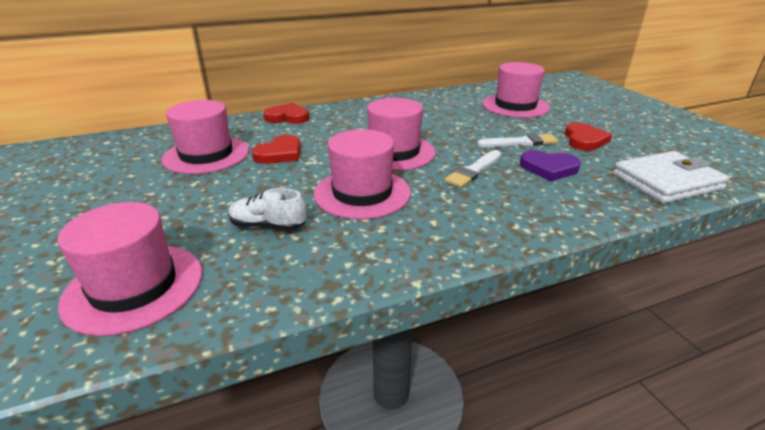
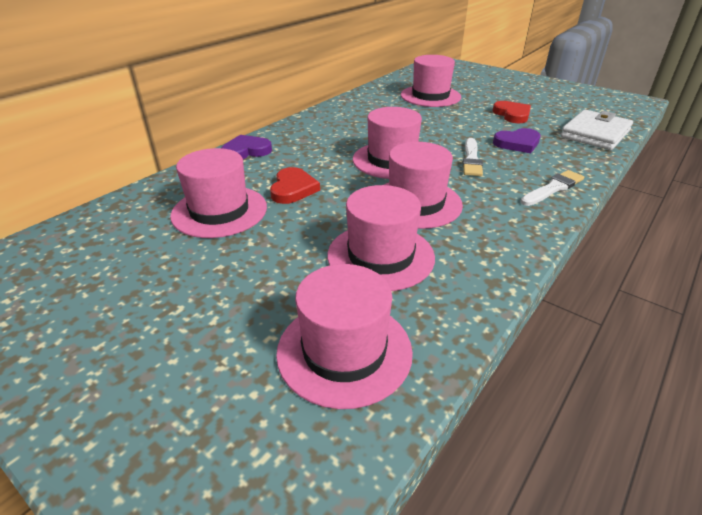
camera: 30 degrees left, 5 degrees up
white shoe [228,188,306,230] -> pink hat [327,185,435,291]
red heart [263,103,309,124] -> purple heart [221,135,272,159]
white brush [477,133,559,147] -> white brush moved to [520,170,584,206]

